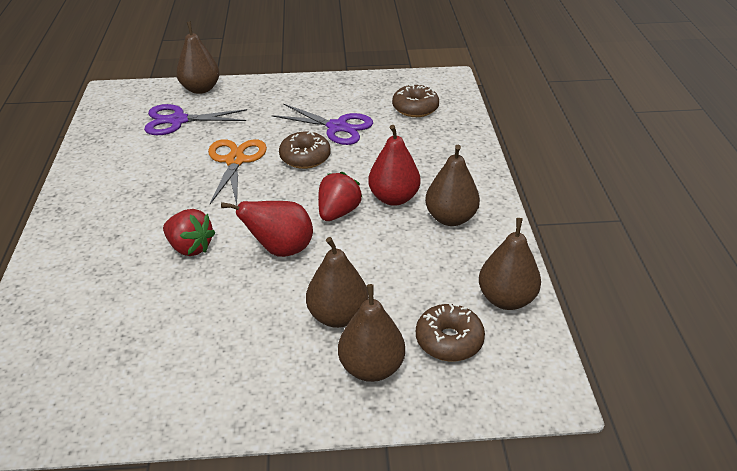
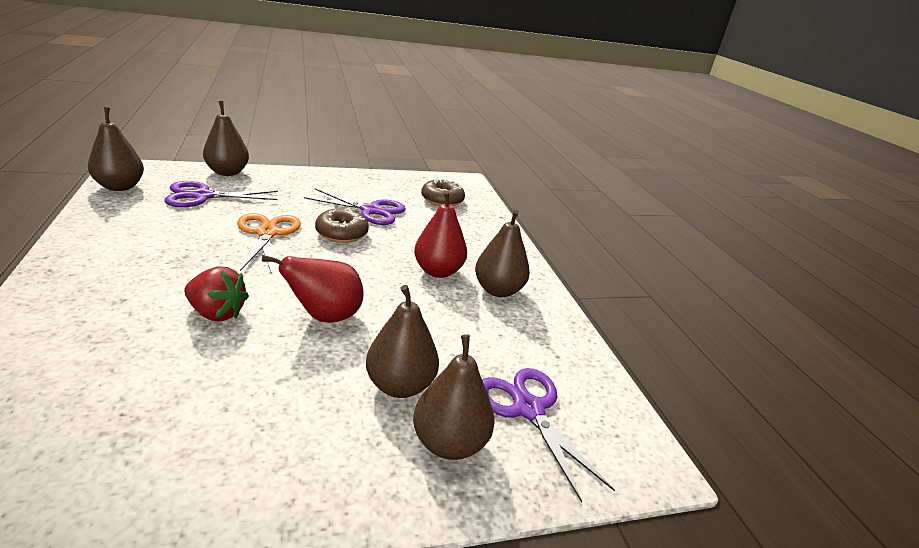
camera: 15 degrees left, 10 degrees down
red strawberry [318,172,362,221] -> none
brown donut [416,303,485,361] -> purple scissors [482,368,615,503]
brown pear [479,218,541,310] -> brown pear moved to [88,107,144,191]

